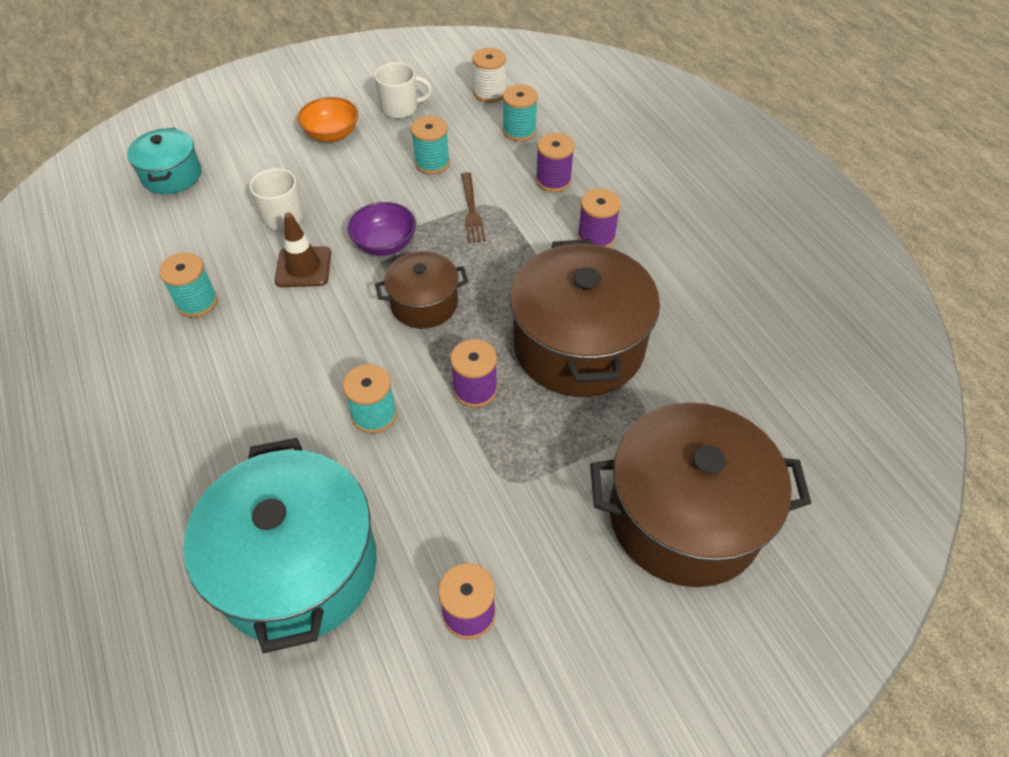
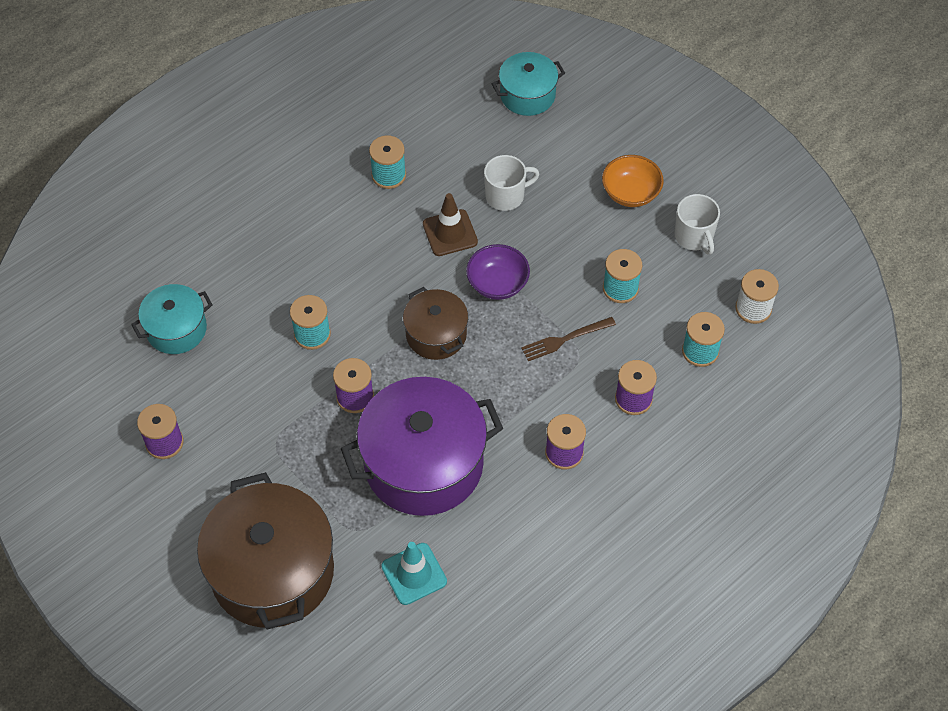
camera: 75 degrees right, 5 degrees up
turquoise pot [183,438,377,653] -> turquoise pot [131,284,213,354], size x0.54
brown pot [510,239,660,397] -> purple pot [341,377,503,516]
none -> turquoise traffic cone [381,542,447,605]

